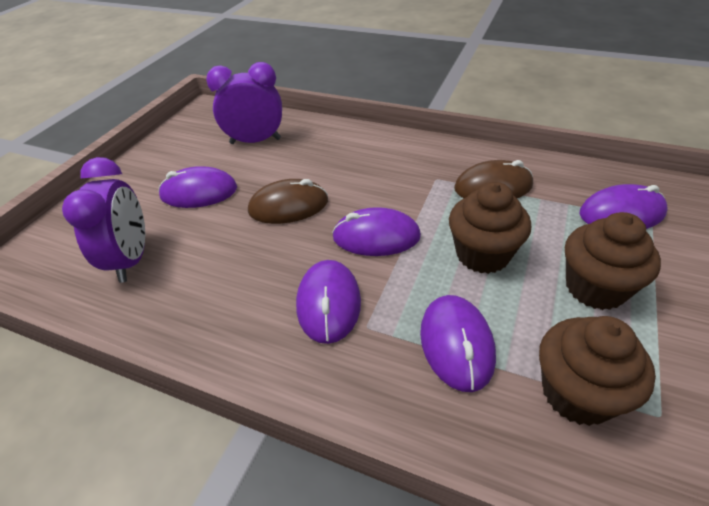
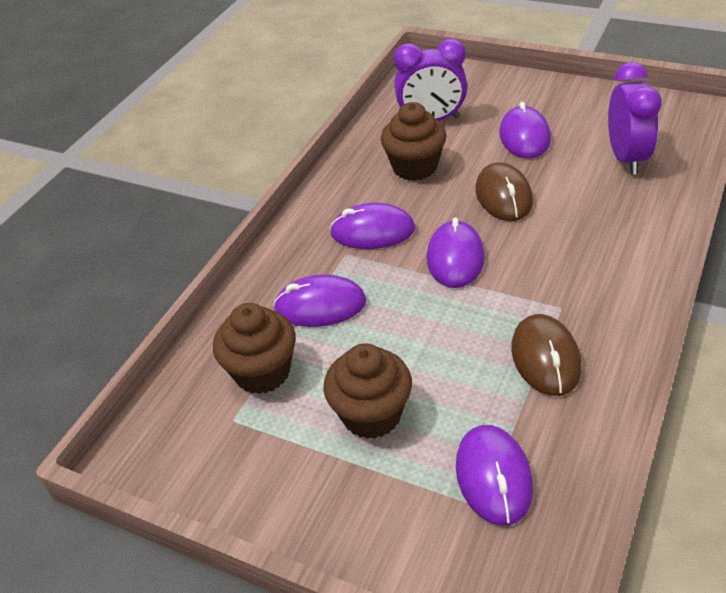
camera: 95 degrees right, 0 degrees up
brown cupcake [449,182,531,274] -> brown cupcake moved to [381,102,447,181]

